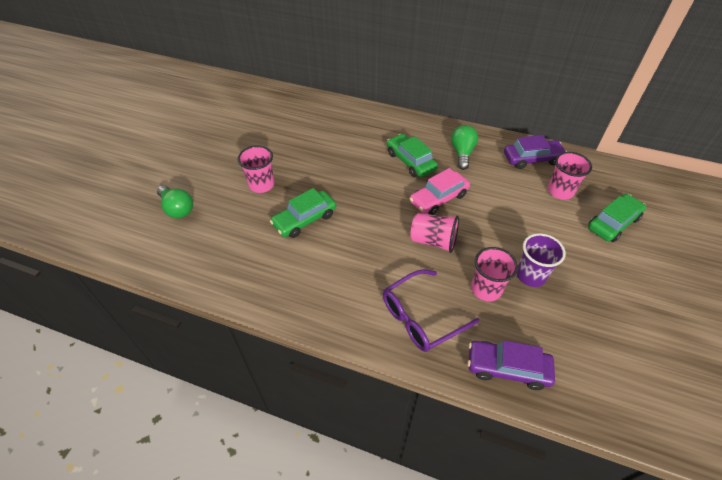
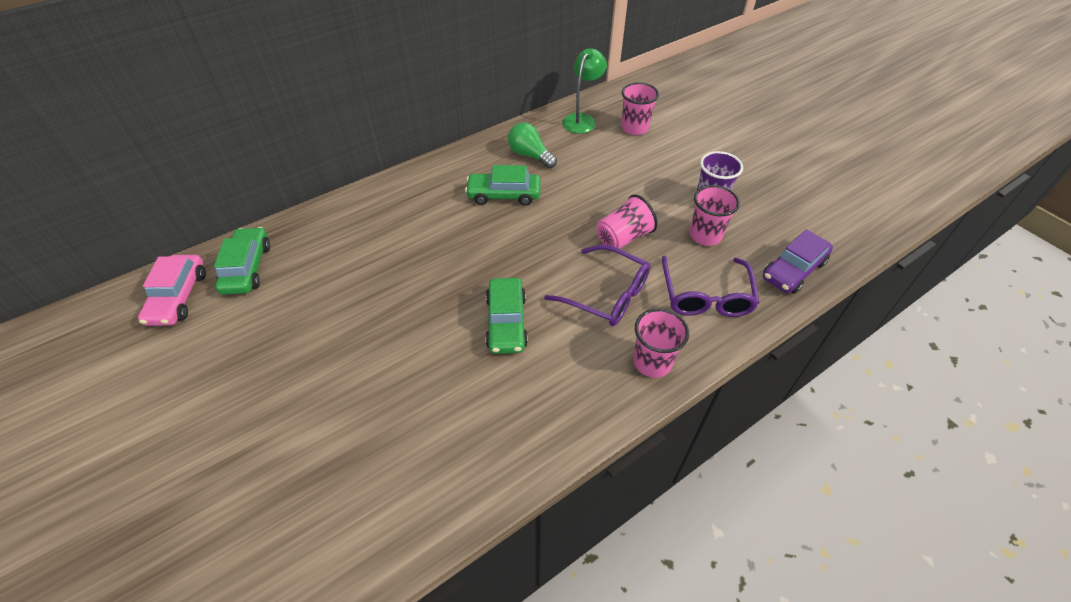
camera: 55 degrees left, 0 degrees up
green light bulb [157,185,193,218] -> none
pink cup [238,145,274,193] -> pink cup moved to [633,308,689,378]
pink car [409,168,470,215] -> pink car moved to [138,255,206,326]
purple car [504,135,567,169] -> green lamp [562,48,607,134]
green car [588,194,646,242] -> green car moved to [214,227,270,295]
none -> purple glasses [544,245,651,326]

